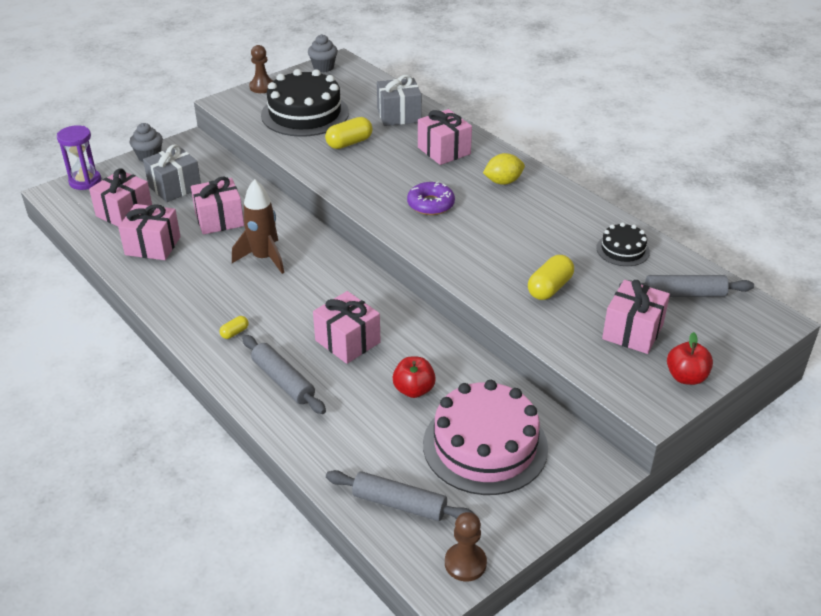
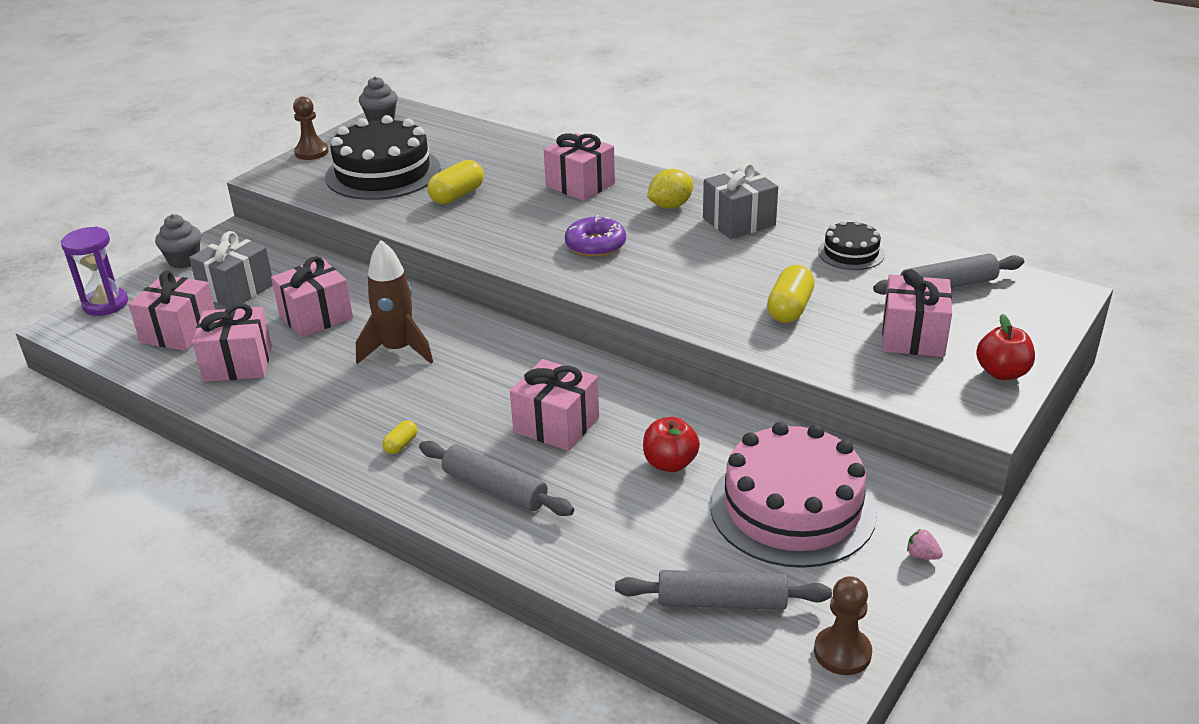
camera: 15 degrees left, 5 degrees down
grey gift [377,75,422,126] -> grey gift moved to [703,163,778,239]
none -> pink strawberry [907,529,943,559]

